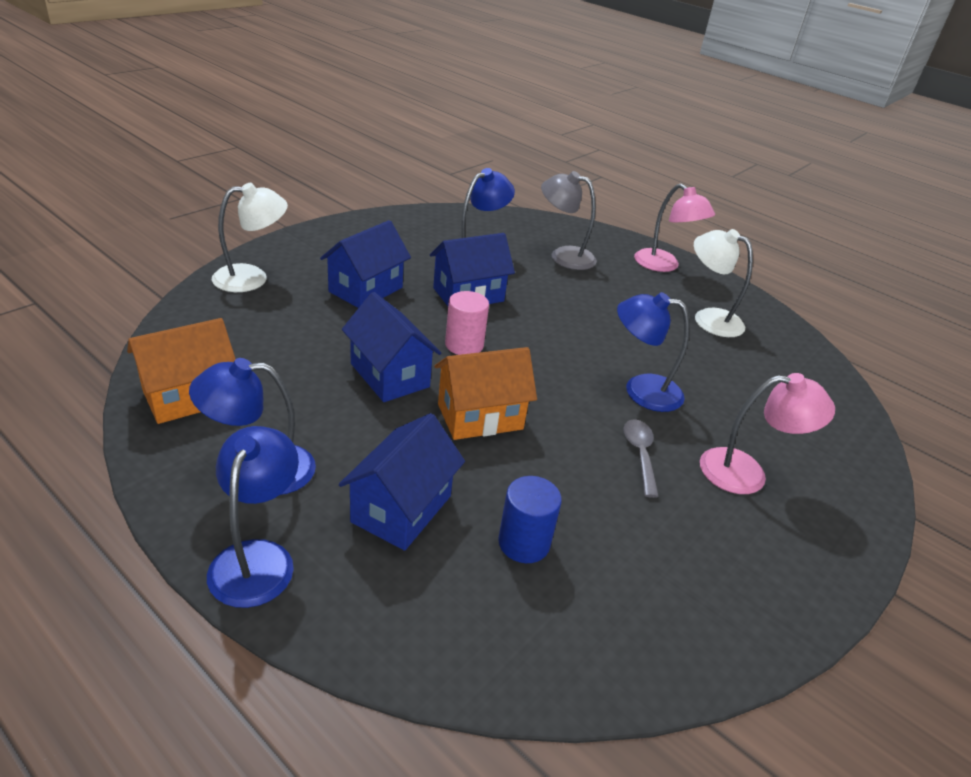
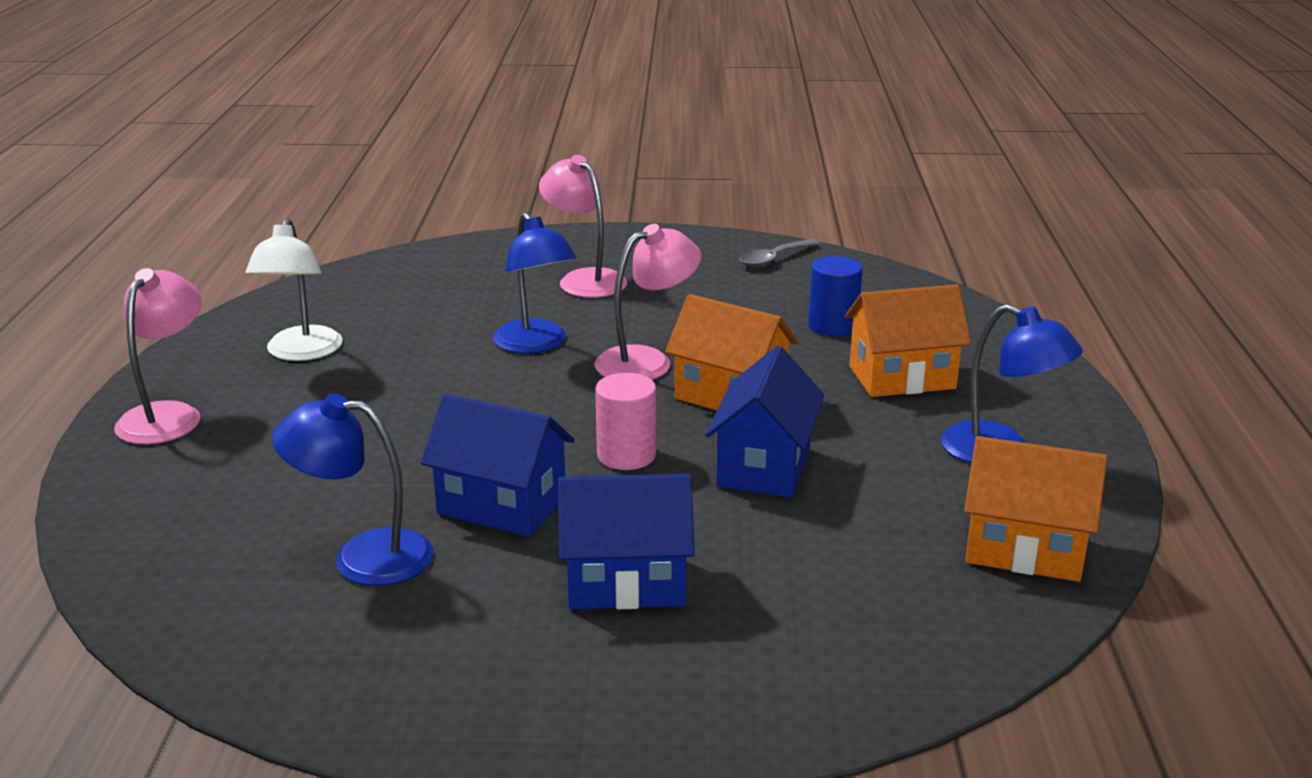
camera: 125 degrees left, 10 degrees down
blue lamp [207,426,299,608] -> none
white lamp [212,183,288,292] -> none
blue house [339,413,465,551] -> orange house [845,284,971,397]
grey lamp [541,171,597,270] -> none
grey spoon [623,419,659,498] -> grey spoon moved to [739,239,820,267]
none -> pink lamp [594,224,701,380]

